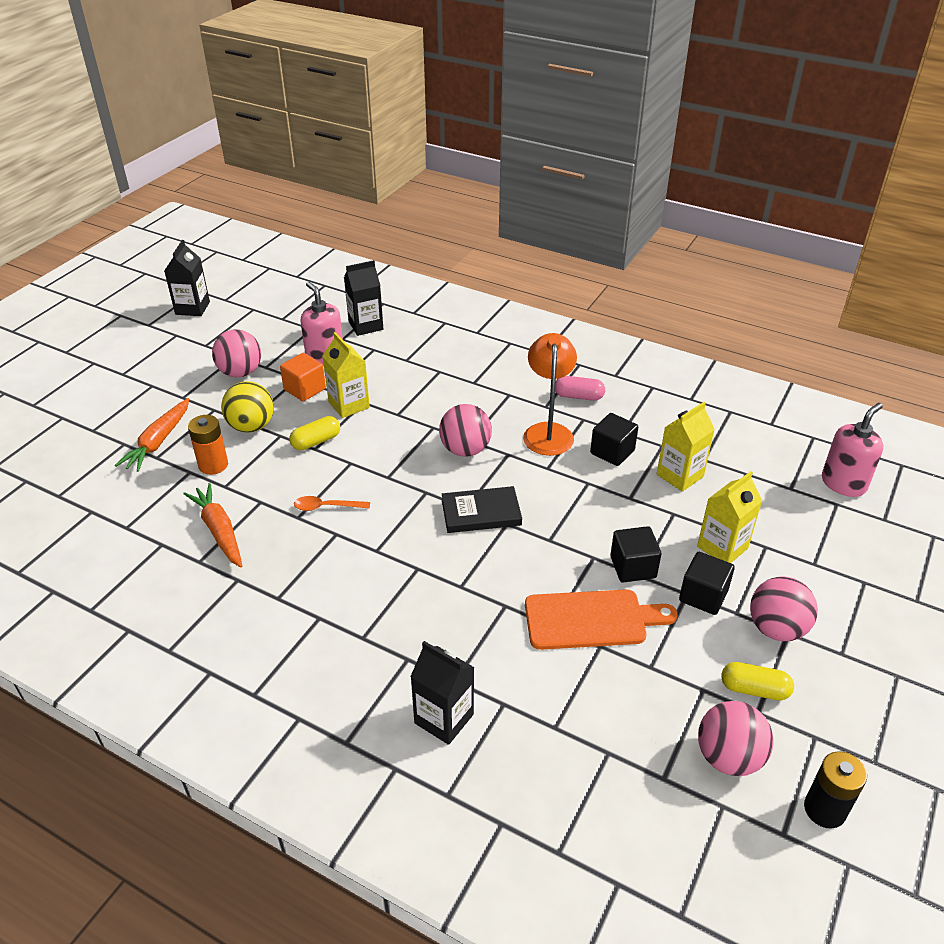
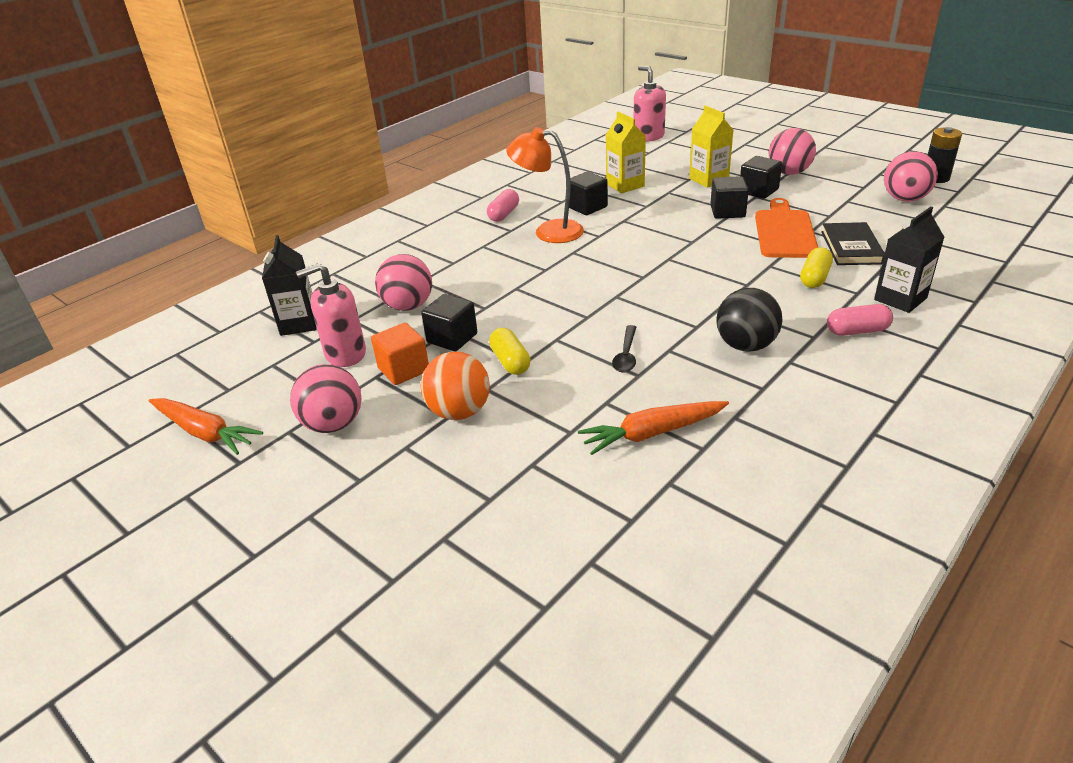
camera: 75 degrees left, 5 degrees down
orange carrot [115,398,190,472] -> orange carrot moved to [148,398,263,455]
black carton [164,240,210,316] -> none
orange battery [188,415,228,475] -> none
yellow ball [221,381,274,433] -> orange ball [421,352,490,420]
orange spoon [294,496,370,511] -> black spoon [612,325,636,373]
yellow carton [323,332,370,418] -> black cube [421,294,477,351]
pink ball [439,404,492,457] -> pink ball moved to [375,254,432,311]
black book [442,486,522,533] -> black book moved to [821,222,885,265]
yellow capsule [721,662,794,700] -> yellow capsule moved to [800,247,833,288]
none -> black ball [717,288,783,352]
none -> pink capsule [827,304,893,336]

